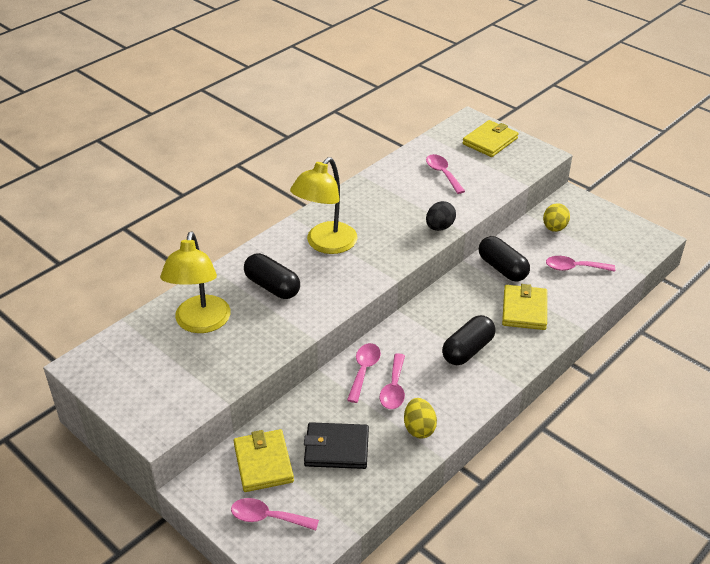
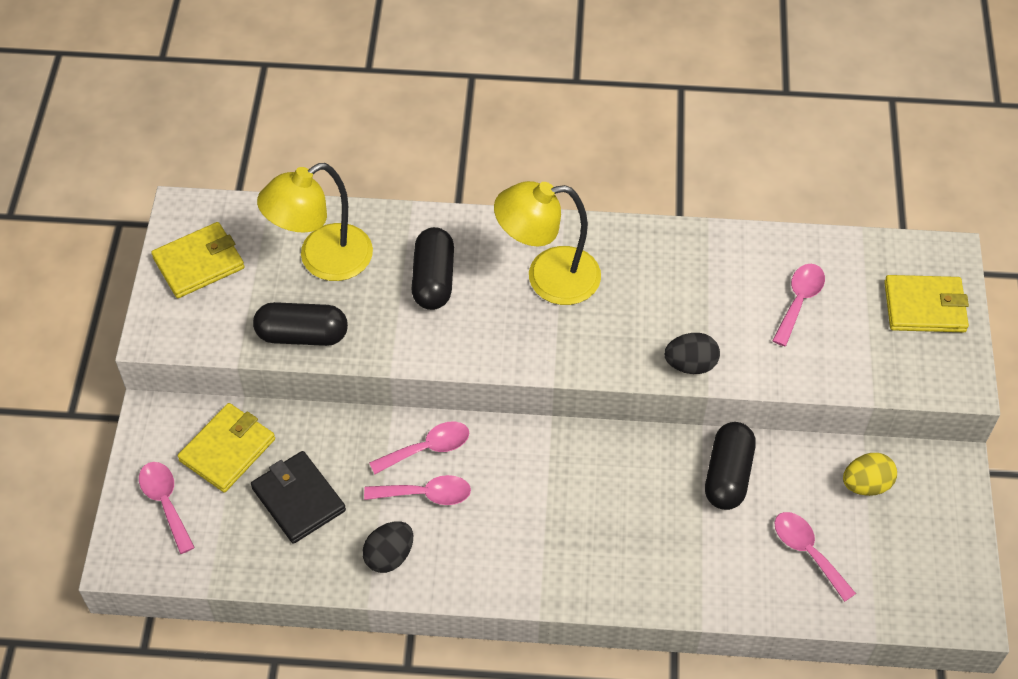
camera: 50 degrees right, 15 degrees up
pink spoon [380,353,405,409] -> pink spoon turned 150 degrees counterclockwise [364,475,471,505]
yellow egg [404,398,437,439] -> black egg [362,521,413,573]
black capsule [442,315,496,365] -> black capsule moved to [253,302,348,346]
yellow wallet [502,284,547,330] -> yellow wallet moved to [151,222,245,298]

